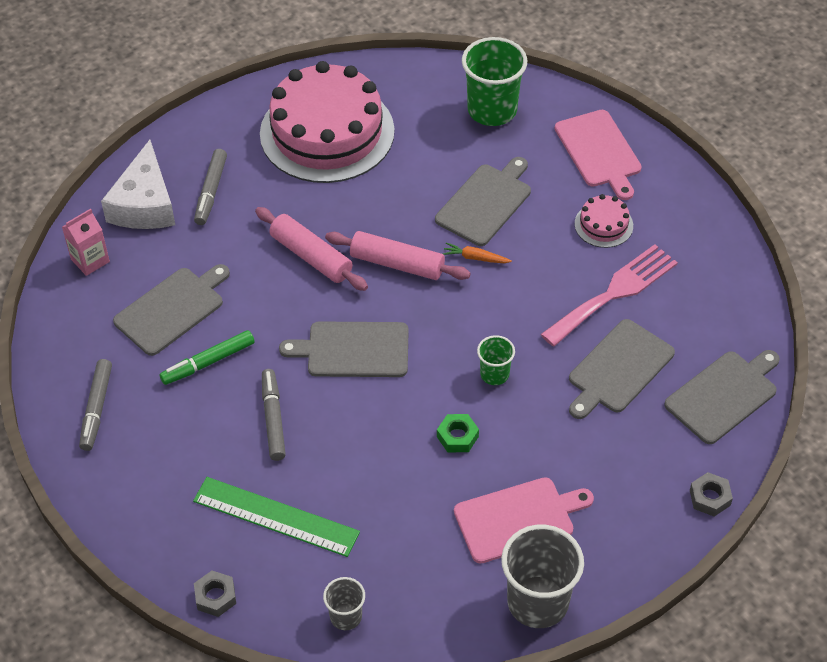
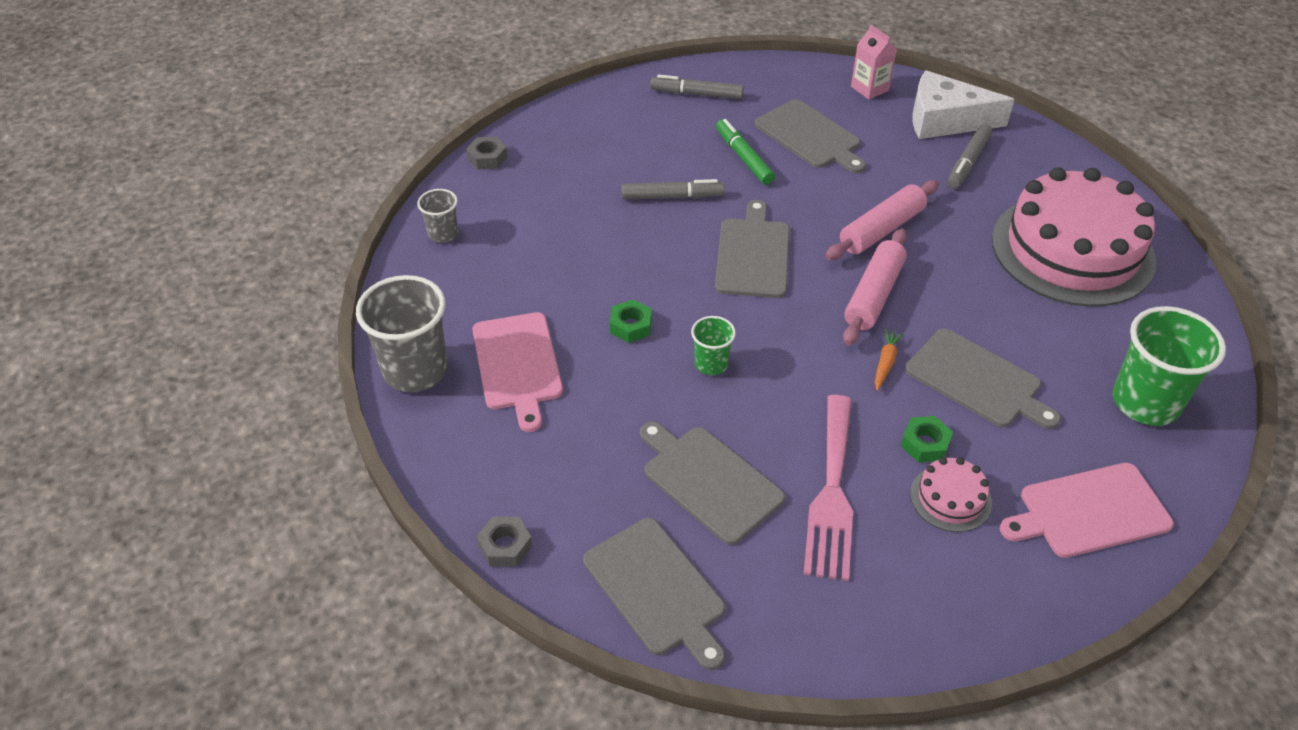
camera: 95 degrees right, 5 degrees down
green ruler [193,477,360,557] -> none
grey marker [194,149,227,225] -> grey marker turned 75 degrees counterclockwise [947,124,992,189]
pink fork [540,244,678,347] -> pink fork turned 45 degrees clockwise [803,395,853,581]
none -> green nut [901,416,953,462]

